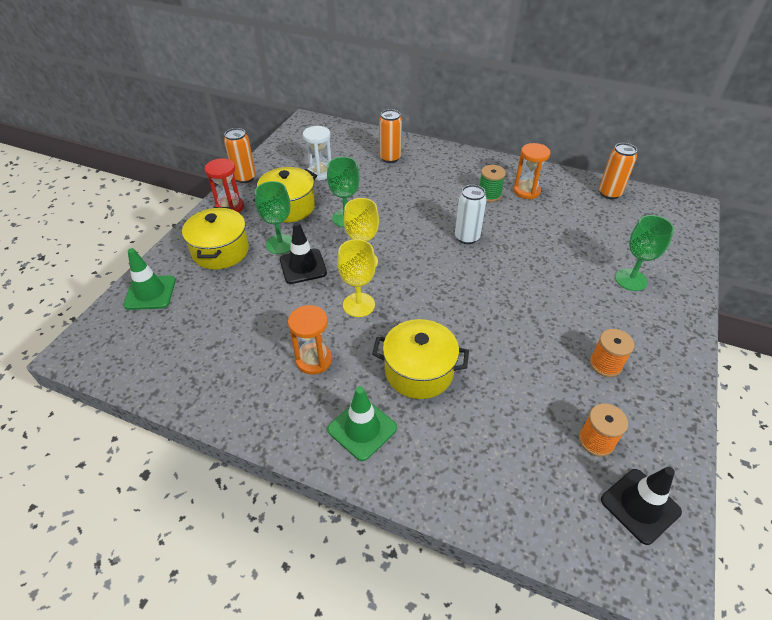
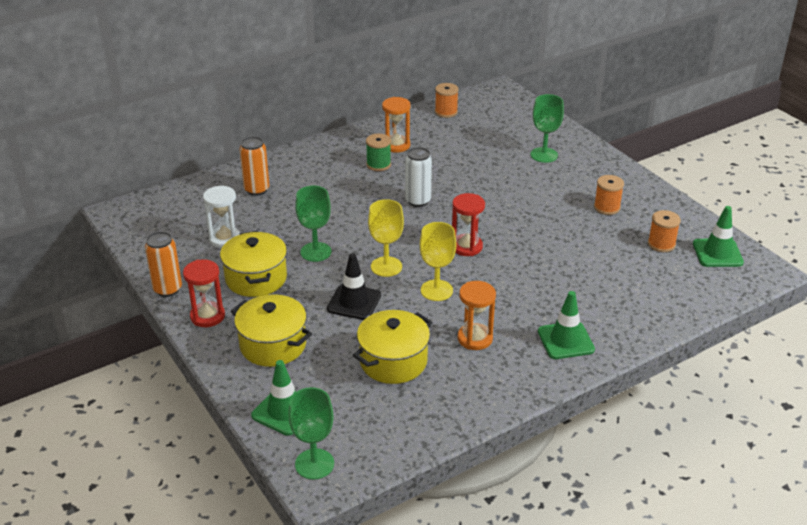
camera: 55 degrees left, 10 degrees down
green goblet [255,181,292,254] -> green goblet moved to [288,387,334,480]
yellow pot [372,319,469,399] -> yellow pot moved to [353,310,433,384]
orange can [599,143,637,199] -> orange spool [435,83,459,118]
black traffic cone [601,467,682,545] -> green traffic cone [693,206,744,267]
none -> red hourglass [452,193,485,256]

